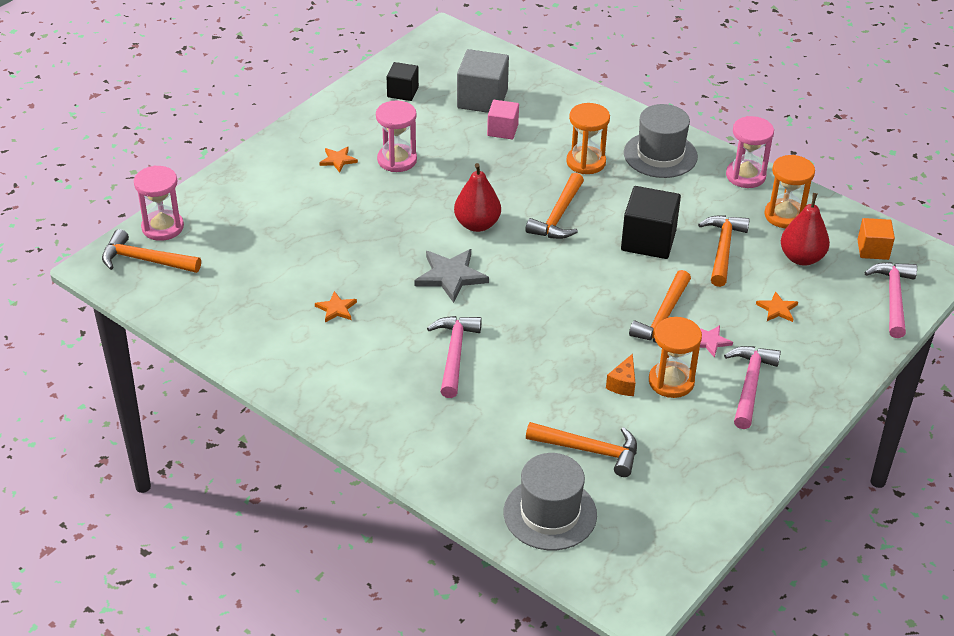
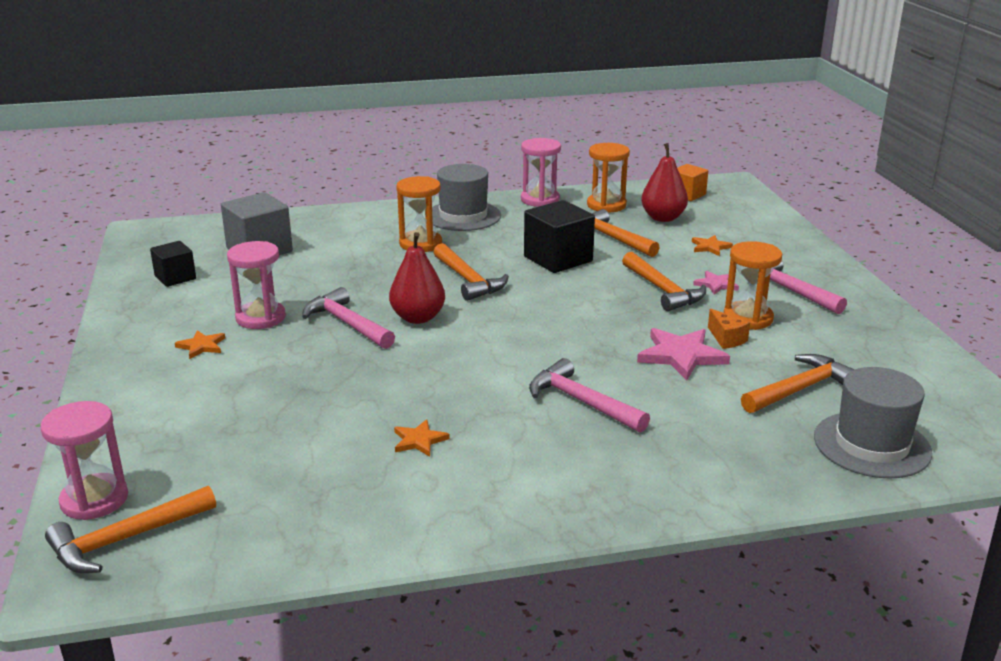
camera: 50 degrees left, 15 degrees down
grey star [414,249,489,303] -> none
pink cube [487,100,519,139] -> none
pink hammer [864,262,917,338] -> pink hammer moved to [302,287,395,349]
none -> pink star [637,328,730,380]

